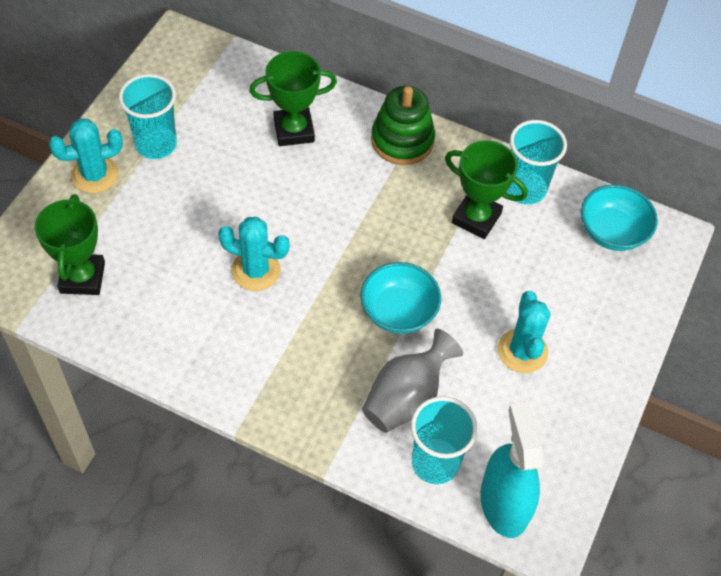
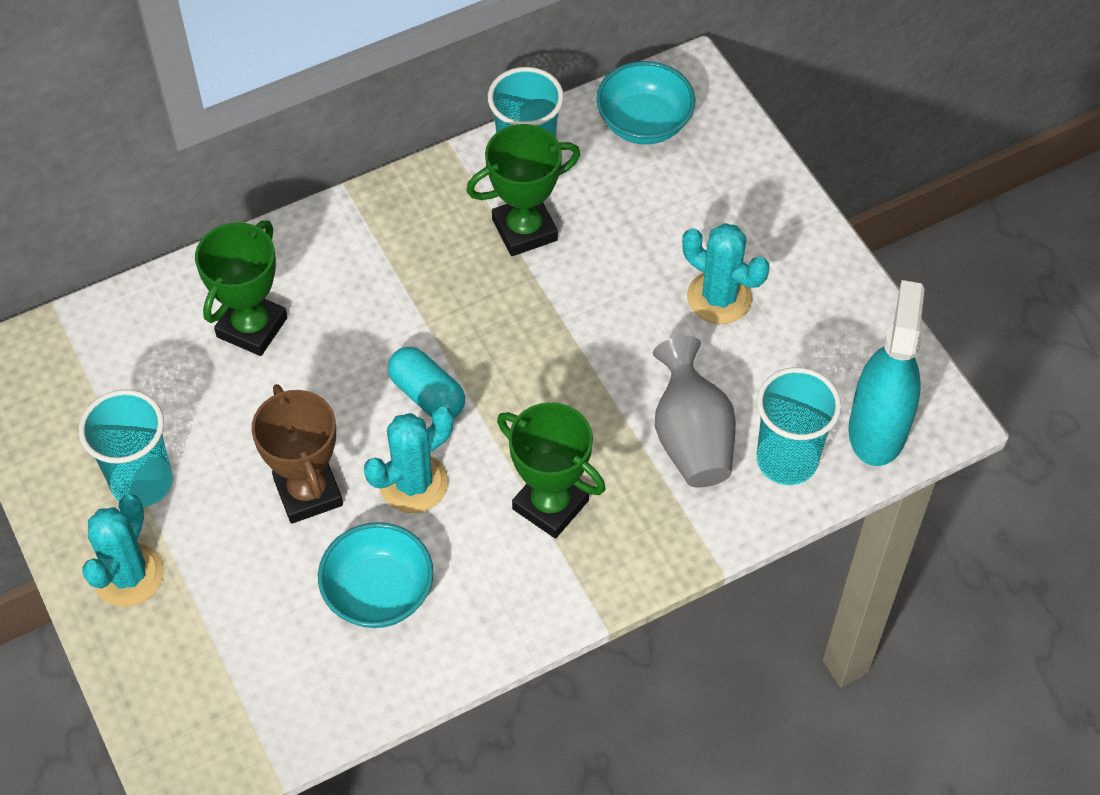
camera: 50 degrees left, 0 degrees up
green trophy [35,194,105,295] -> green trophy moved to [497,402,605,539]
turquoise bowl [360,262,441,334] -> turquoise bowl moved to [318,522,433,628]
green stacking toy [371,86,435,165] -> none
turquoise spray bottle [480,403,543,538] -> turquoise spray bottle turned 75 degrees clockwise [848,280,925,466]
none -> brown trophy [252,384,343,524]
none -> turquoise capsule [388,347,465,418]

